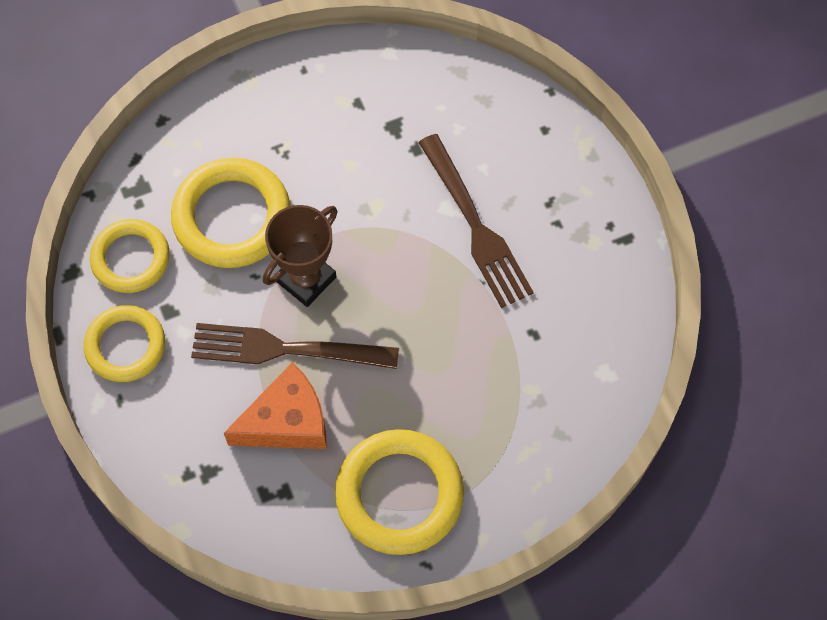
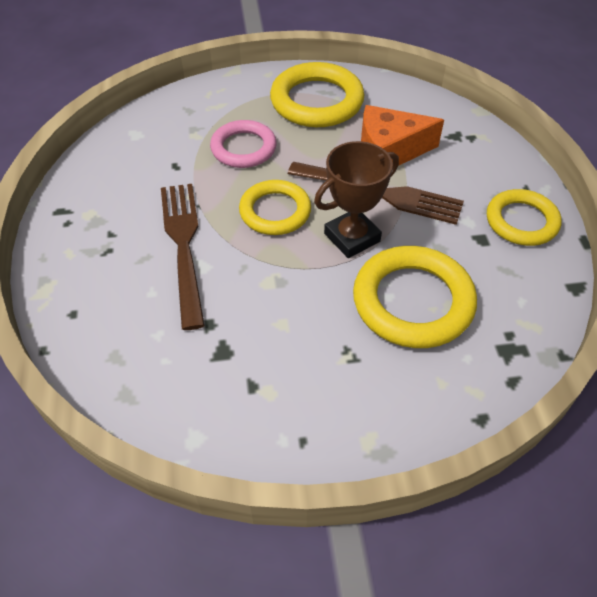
camera: 165 degrees left, 15 degrees down
yellow ring [90,219,170,293] -> yellow ring moved to [239,180,311,235]
none -> pink ring [210,120,277,168]

